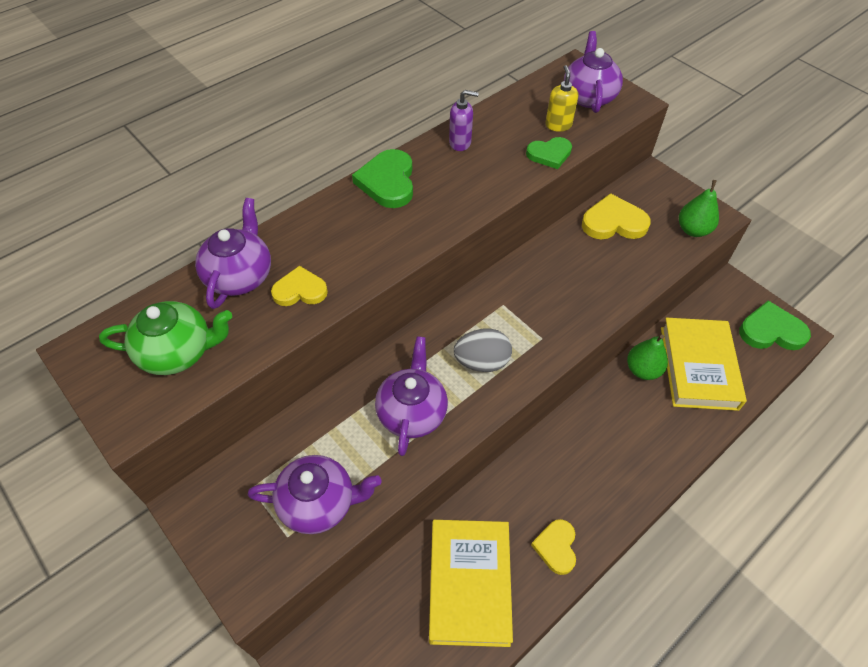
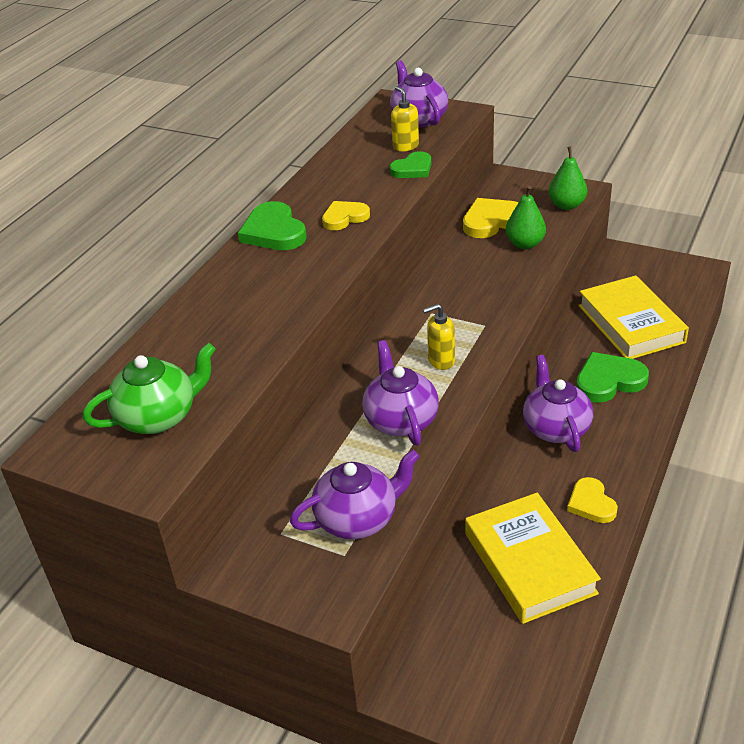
camera: 20 degrees left, 15 degrees down
purple teapot [195,198,271,309] -> purple teapot moved to [523,355,593,452]
yellow heart [271,266,328,306] -> yellow heart moved to [322,201,370,230]
purple soap dispenser [449,90,479,151] -> none
grey egg [454,329,512,372] -> yellow soap dispenser [423,304,455,370]
green pear [627,335,668,380] -> green pear moved to [506,186,546,249]
green heart [739,301,811,350] -> green heart moved to [576,352,649,403]

